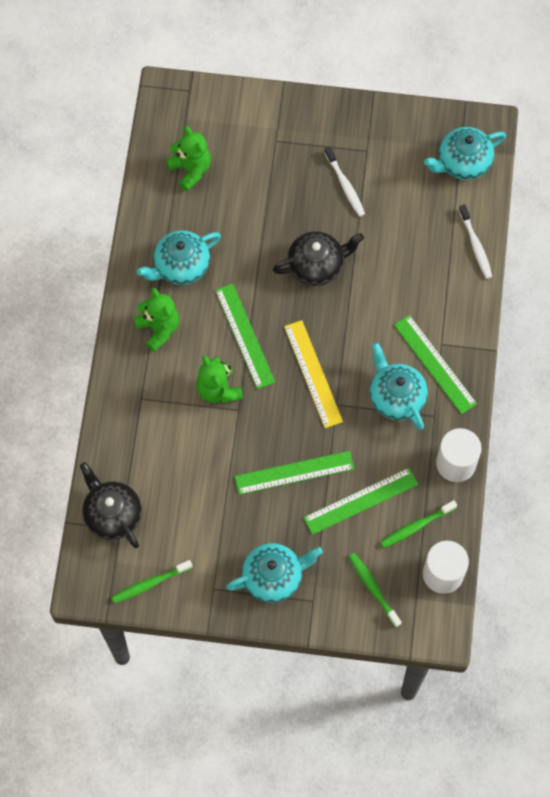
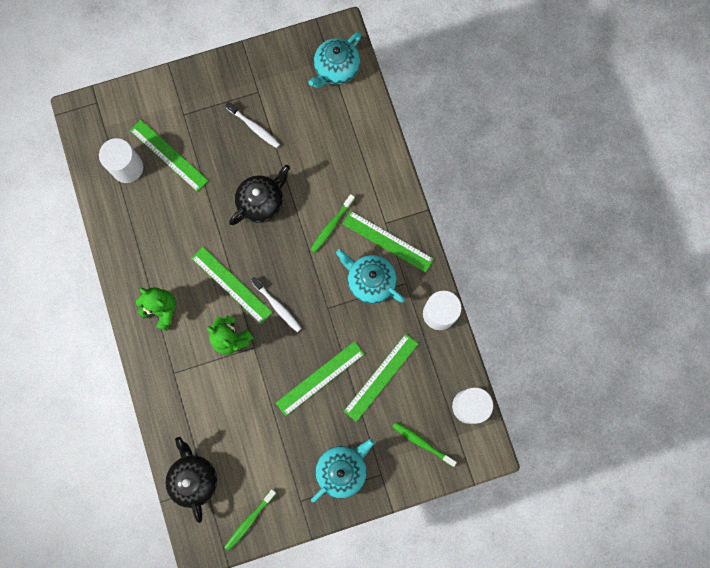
camera: 25 degrees left, 10 degrees up
black teapot [80,462,142,548] -> black teapot turned 45 degrees clockwise [165,437,217,523]
turquoise teapot [137,230,221,285] -> none
green teddy bear [166,126,211,191] -> white cylinder [99,138,143,183]
yellow ruler [284,320,343,428] -> none
green toothbrush [380,500,457,548] -> green toothbrush moved to [310,194,355,253]
white toothbrush [459,204,492,279] -> white toothbrush moved to [250,277,302,332]
none -> green ruler [130,120,209,192]

